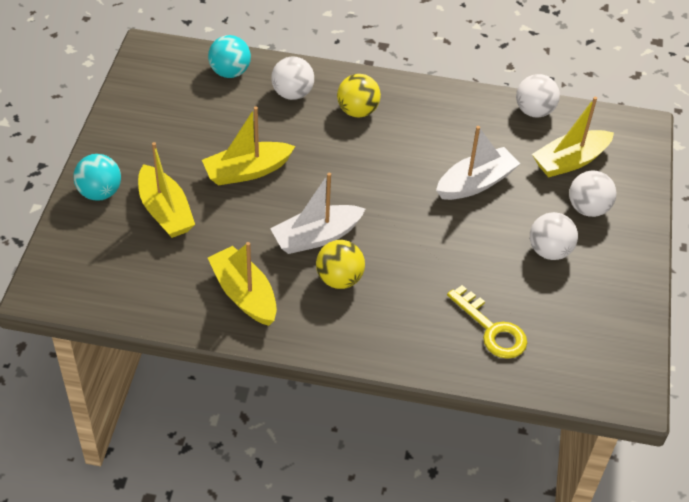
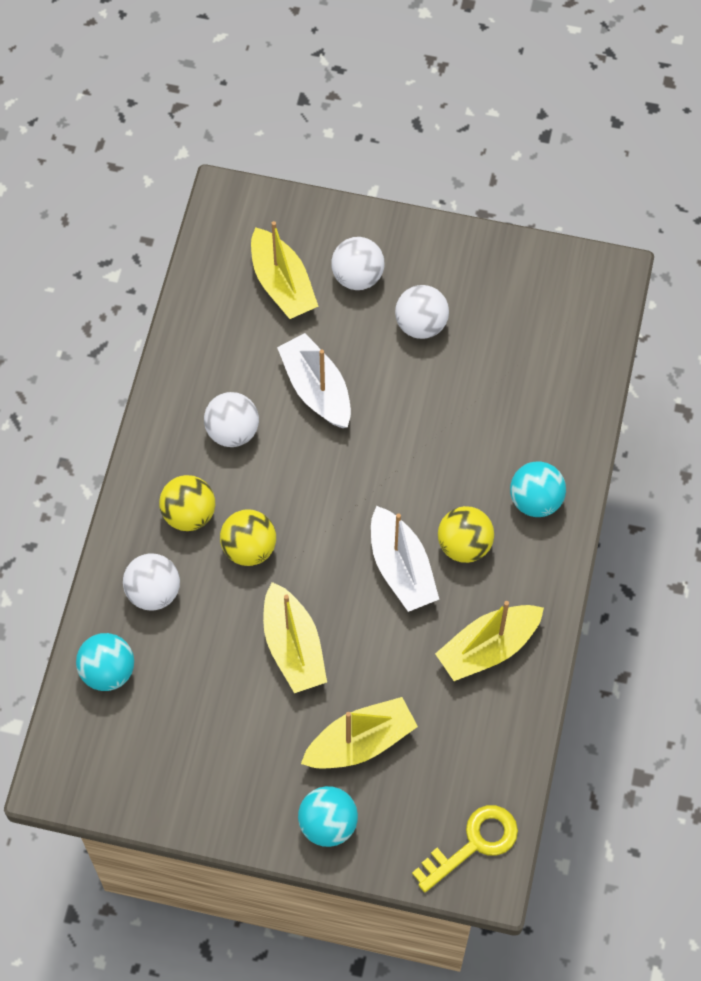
camera: 85 degrees left, 15 degrees up
yellow key [447,285,527,359] -> yellow key moved to [412,805,518,892]
white ball [516,74,560,117] -> white ball moved to [204,392,259,447]
none -> yellow ball [220,510,276,566]
none -> turquoise ball [510,461,566,517]

